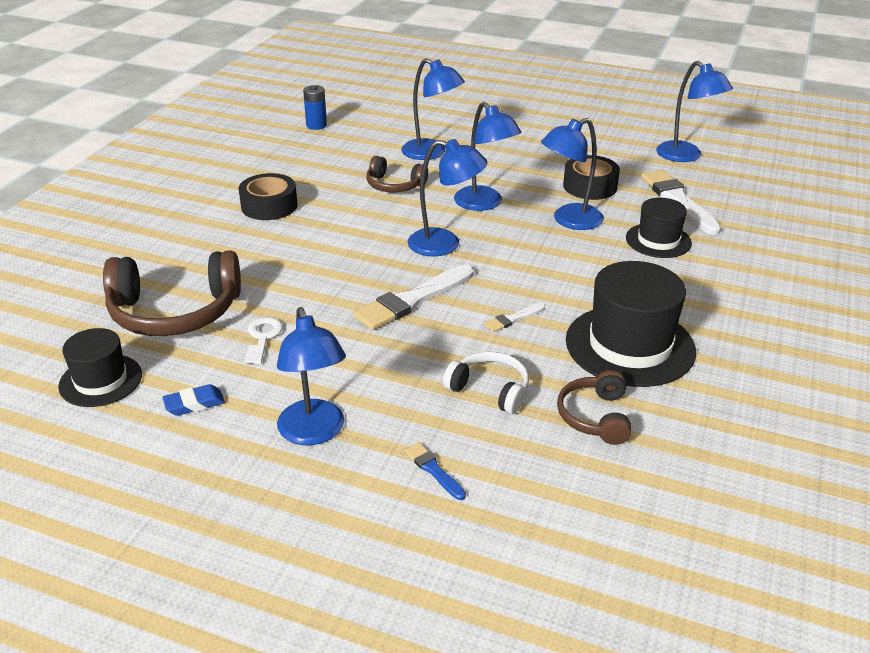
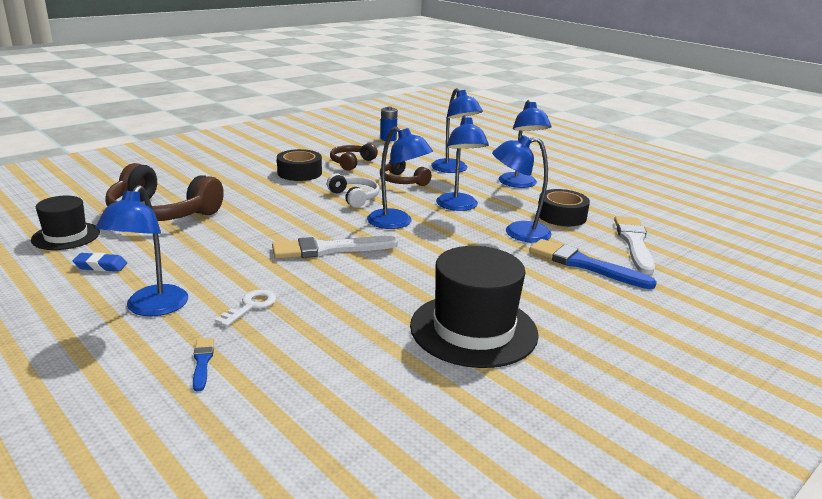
camera: 25 degrees right, 10 degrees down
white key [244,317,283,364] -> white key moved to [215,290,276,327]
white headphones [443,351,529,414] -> white headphones moved to [327,173,380,208]
white brush [484,303,545,332] -> none
brown headphones [557,370,632,445] -> brown headphones moved to [330,143,378,171]
black hat [626,198,692,258] -> blue brush [529,239,657,289]
blue lamp [656,61,733,162] -> blue lamp moved to [499,100,551,188]

